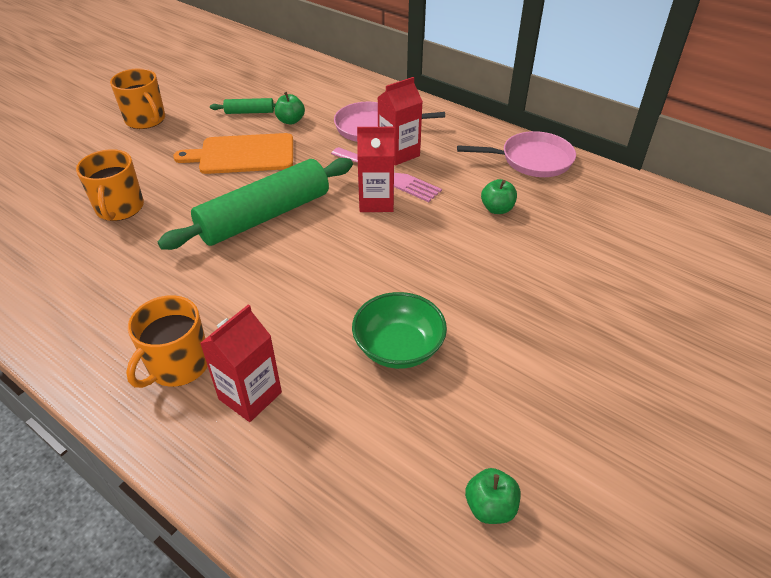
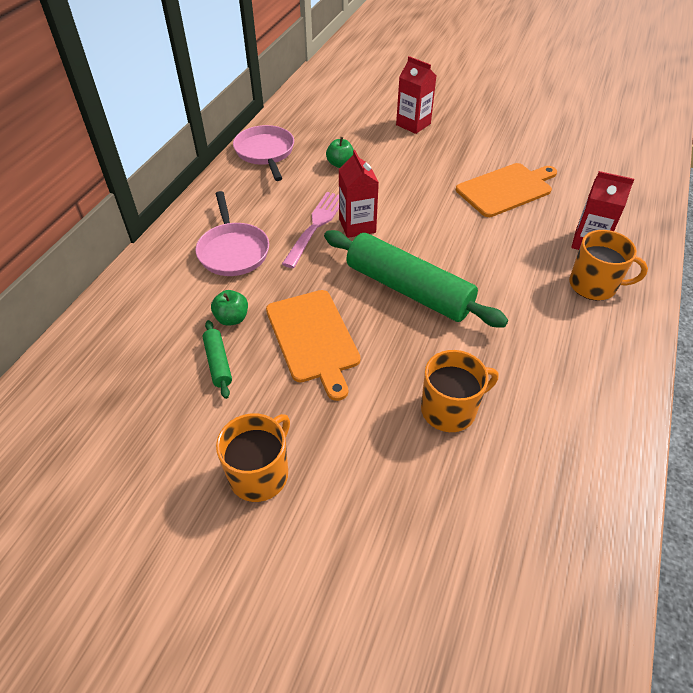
camera: 105 degrees left, 5 degrees up
green bowl [352,292,447,369] -> orange cutting board [456,163,557,217]
red carton [377,77,423,166] -> red carton moved to [396,56,436,134]
green apple [465,468,520,524] -> none

